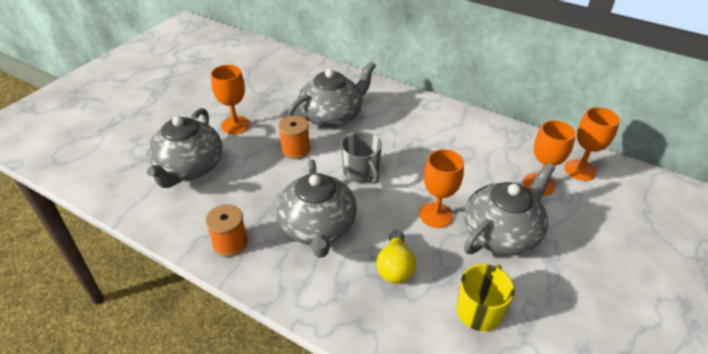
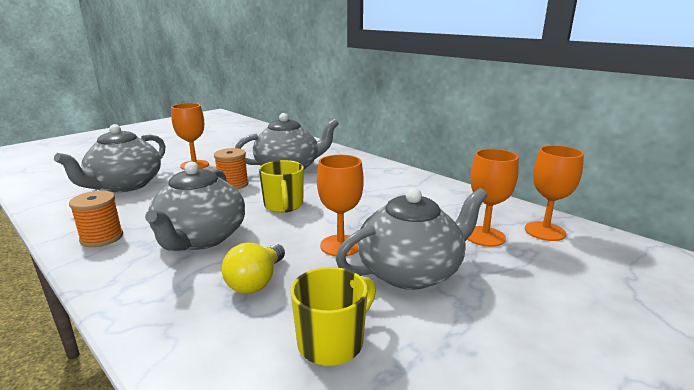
camera: 15 degrees right, 20 degrees down
grey mug [341,132,382,184] -> yellow mug [259,160,304,213]

